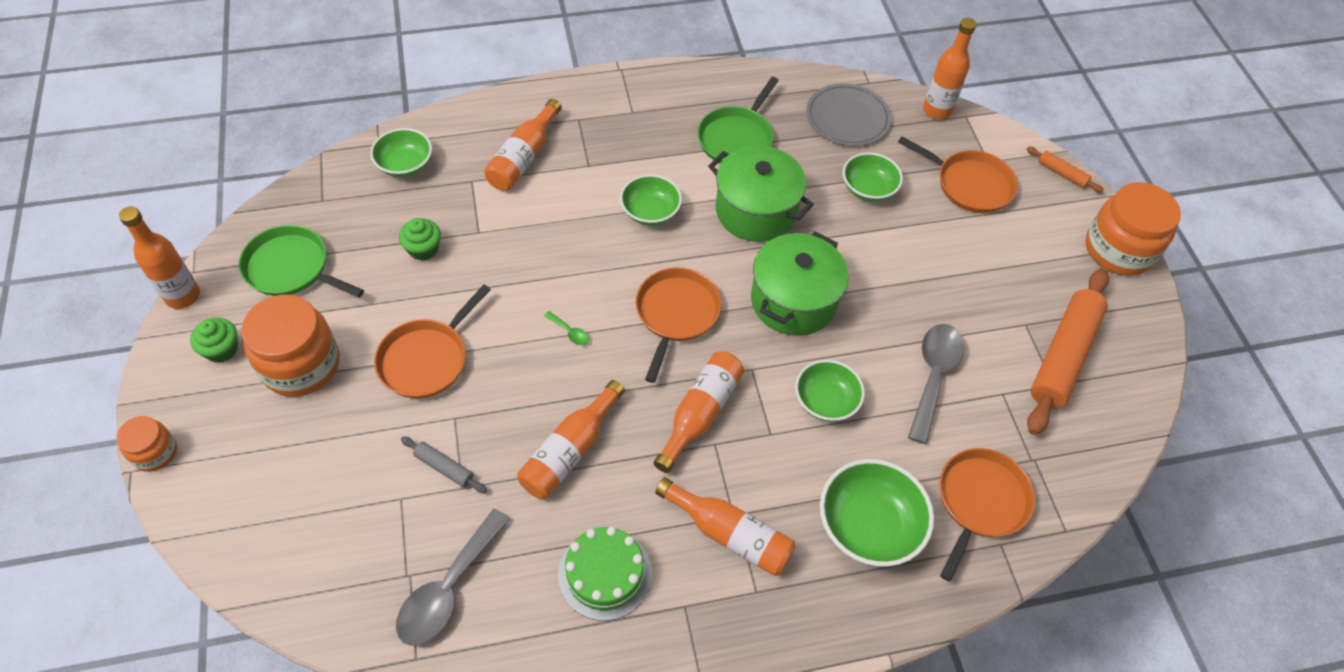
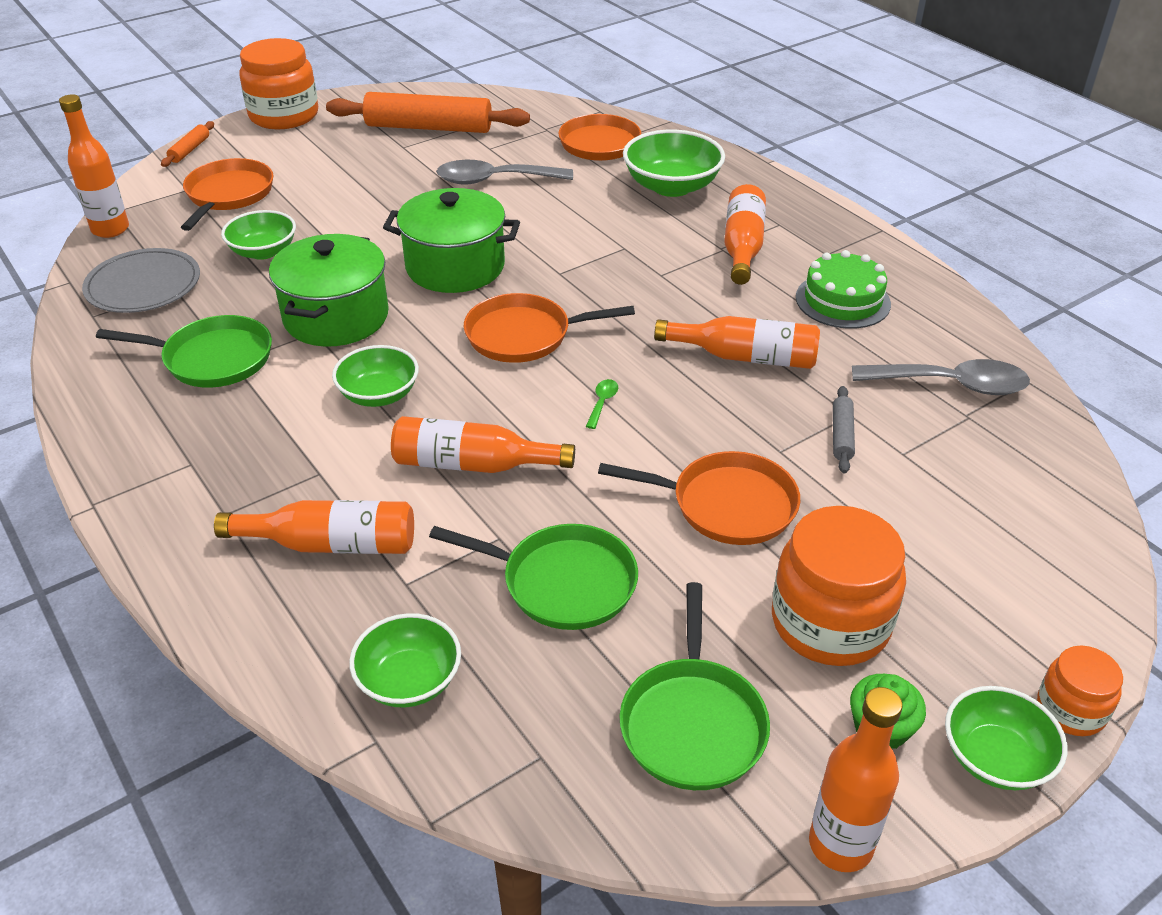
camera: 110 degrees left, 15 degrees down
green cupcake [399,218,441,261] -> green pan [429,524,638,630]
orange bottle [653,351,744,473] -> orange bottle moved to [391,416,575,473]
green bowl [795,360,865,422] -> green bowl moved to [945,686,1067,790]

